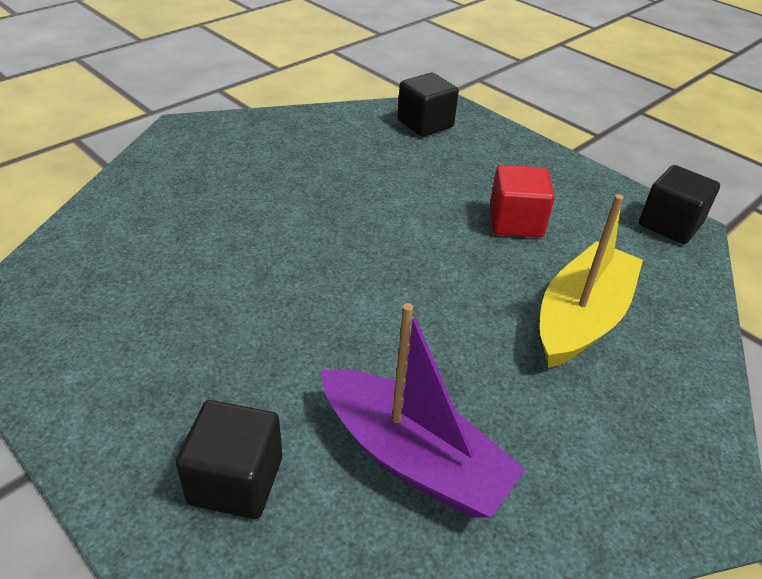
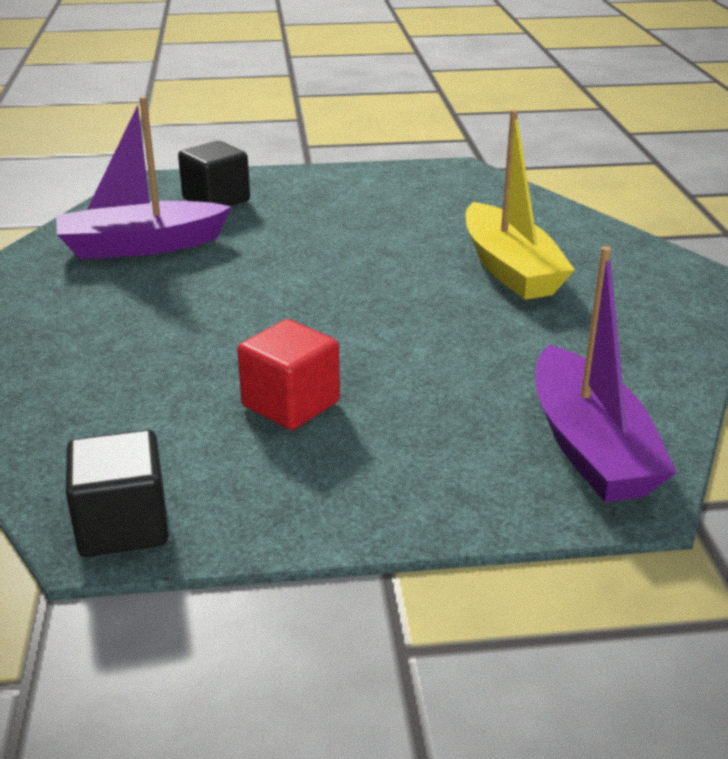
camera: 130 degrees right, 10 degrees down
black cube [397,73,459,137] -> purple boat [536,246,677,502]
yellow boat [540,194,643,368] -> yellow boat moved to [466,109,575,300]

